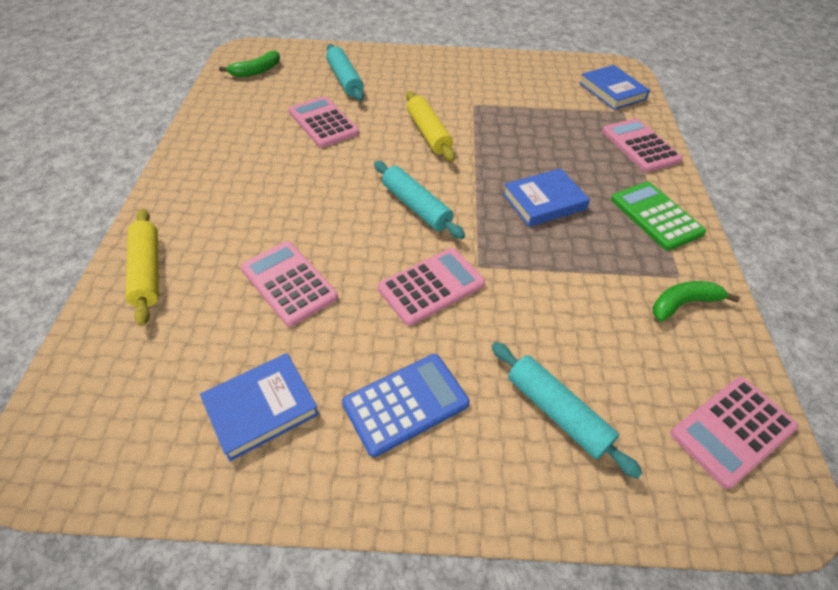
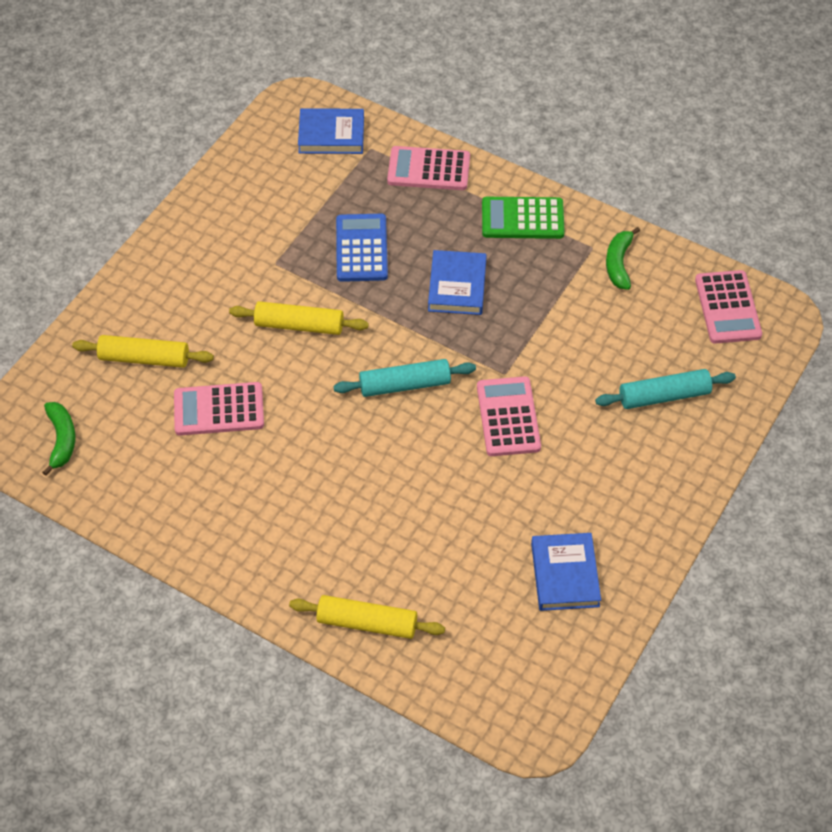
camera: 60 degrees left, 5 degrees up
pink calculator [241,241,338,327] -> none
turquoise rolling pin [326,44,364,101] -> yellow rolling pin [72,335,214,368]
blue calculator [342,354,470,457] -> blue calculator moved to [336,214,388,282]

